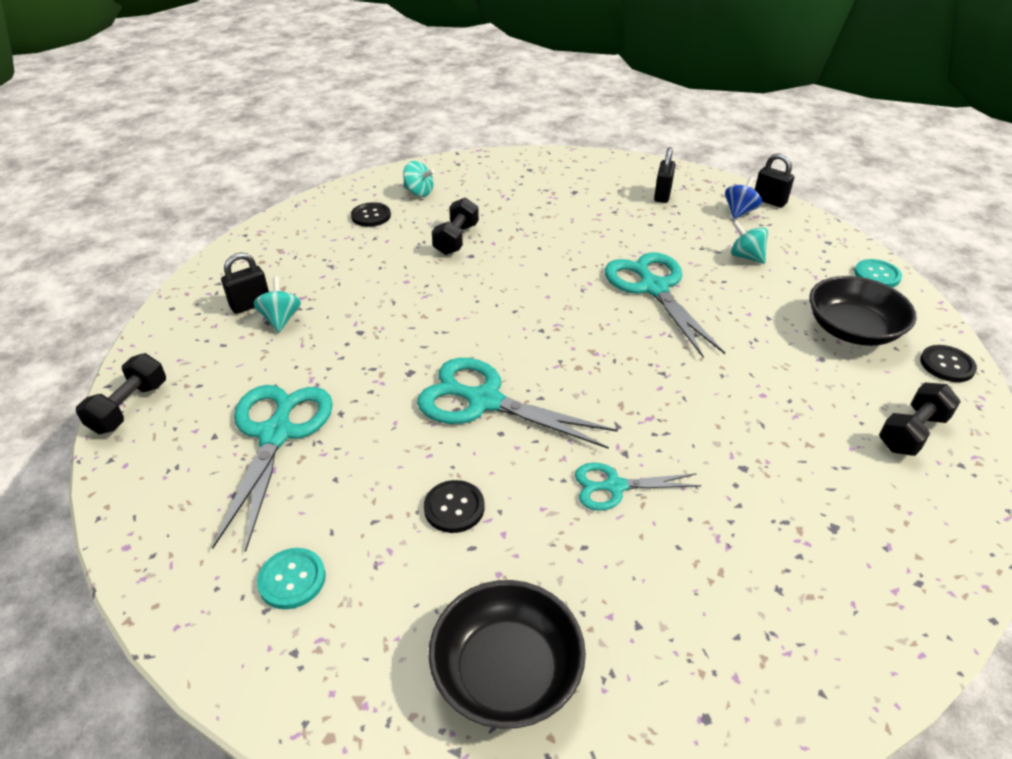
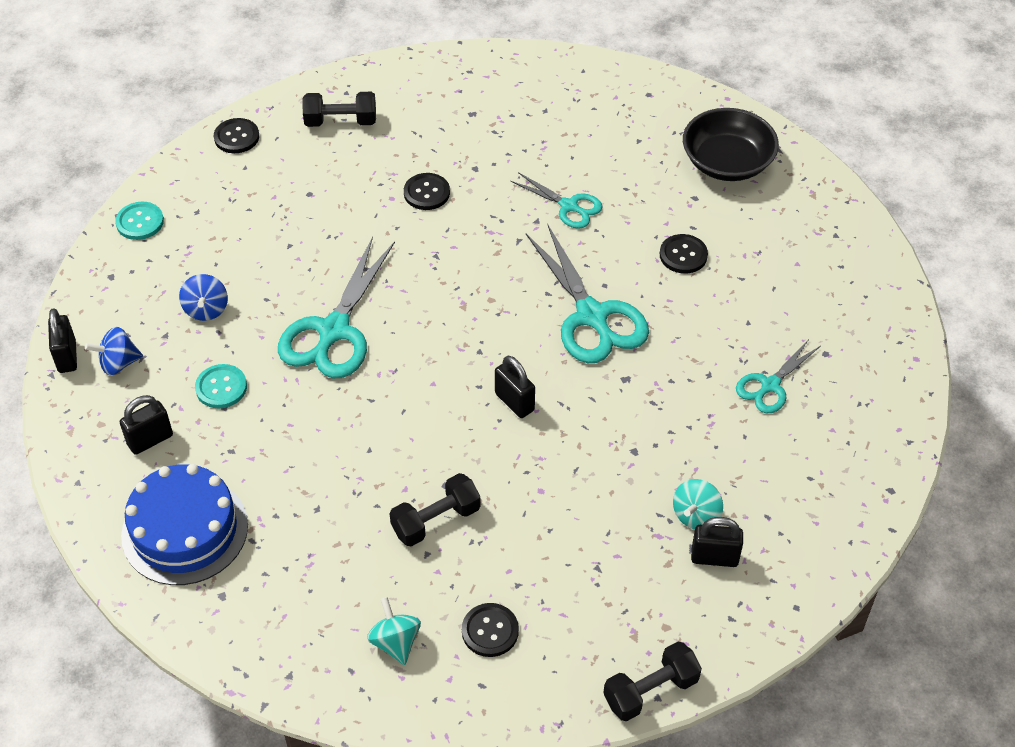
camera: 140 degrees left, 10 degrees up
black dumbbell [76,353,166,434] -> black dumbbell moved to [603,642,702,721]
turquoise scissors [212,385,333,552] -> turquoise scissors [736,339,821,413], size x0.56
turquoise button [257,548,325,609] -> turquoise button moved to [195,364,247,408]
turquoise spinning top [731,221,768,264] -> blue spinning top [179,274,228,321]
black bowl [809,276,917,346] -> none
none -> blue cake [121,464,248,585]
none -> black button [404,173,450,210]
none -> black padlock [495,356,535,418]

